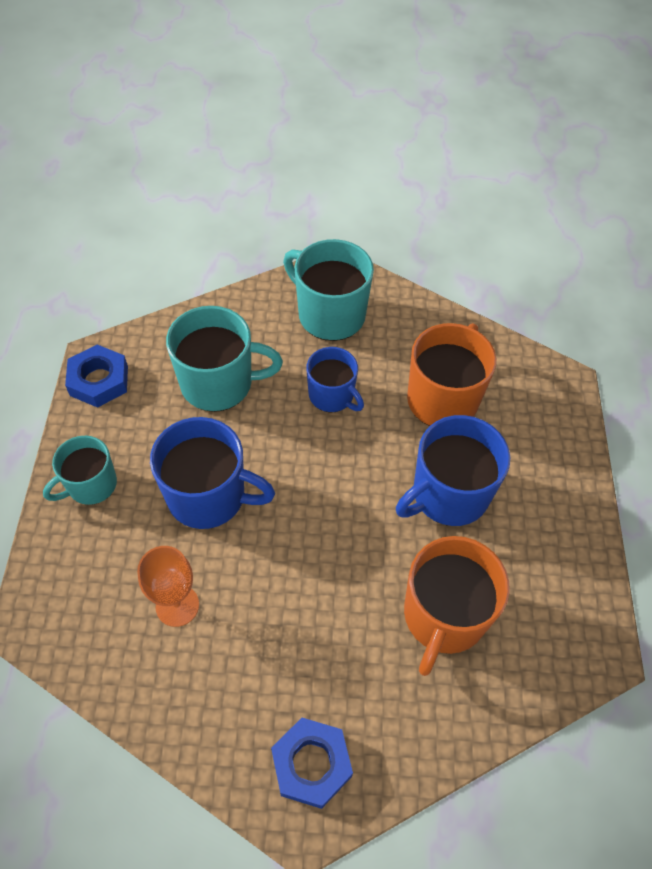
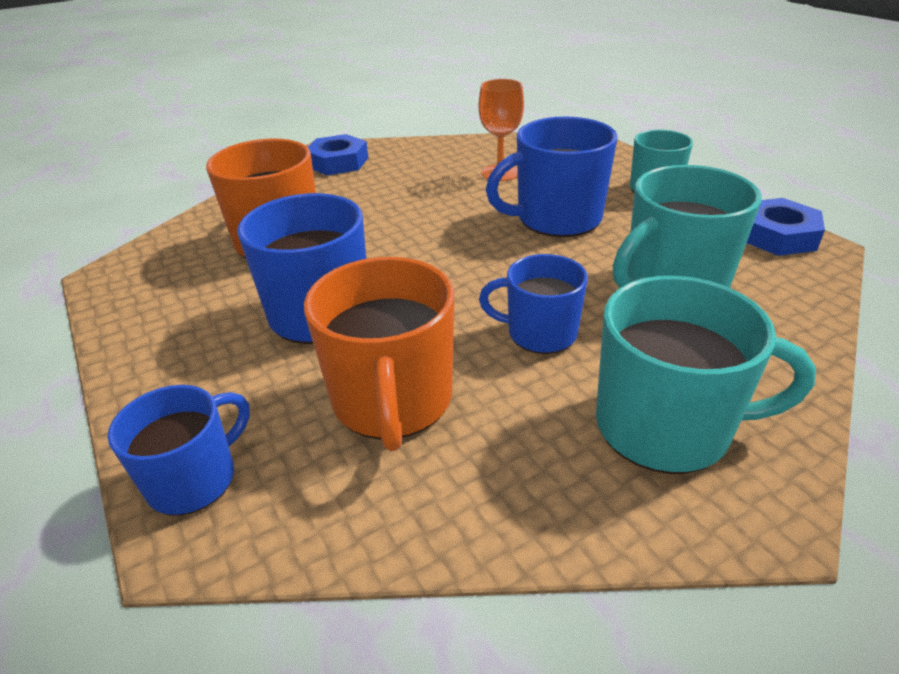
camera: 150 degrees right, 20 degrees down
none -> blue mug [108,385,250,516]

